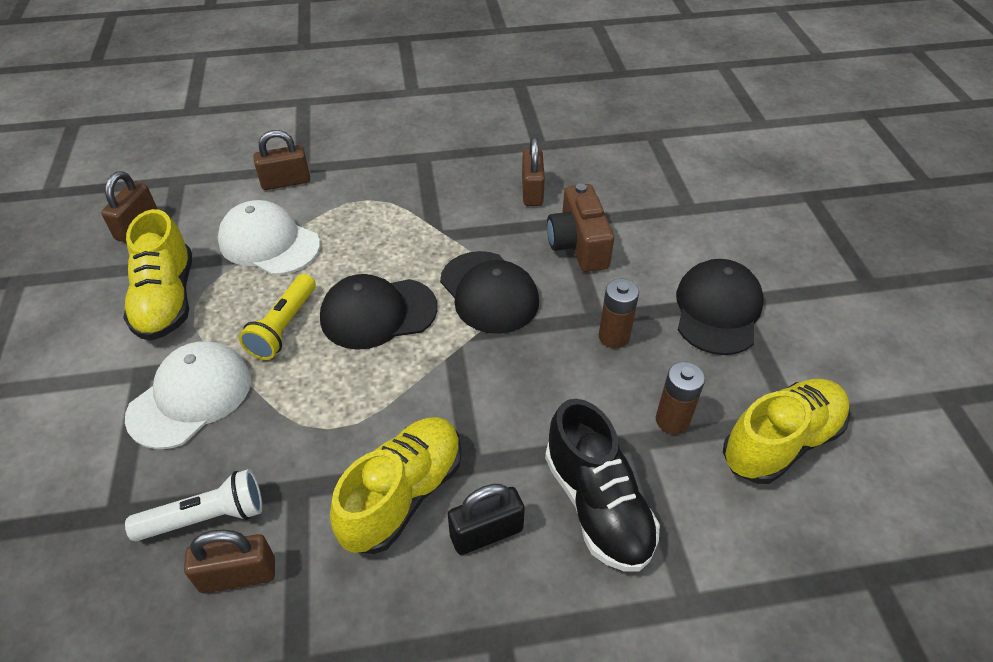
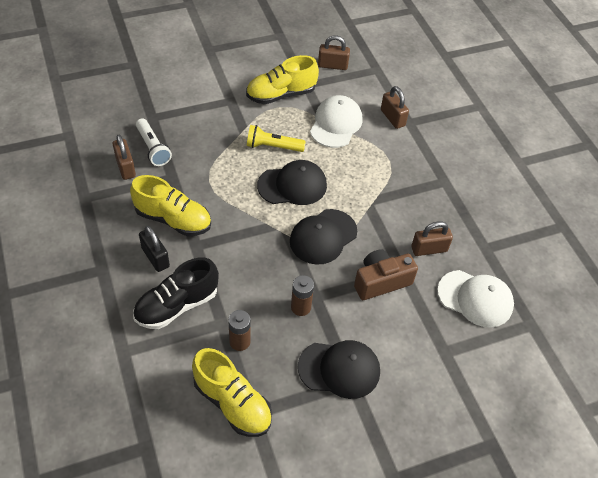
camera: 75 degrees right, 5 degrees up
white cap [125,341,251,449] -> white cap moved to [437,270,514,328]
black cap [320,274,438,350] -> black cap turned 105 degrees clockwise [257,160,327,205]

